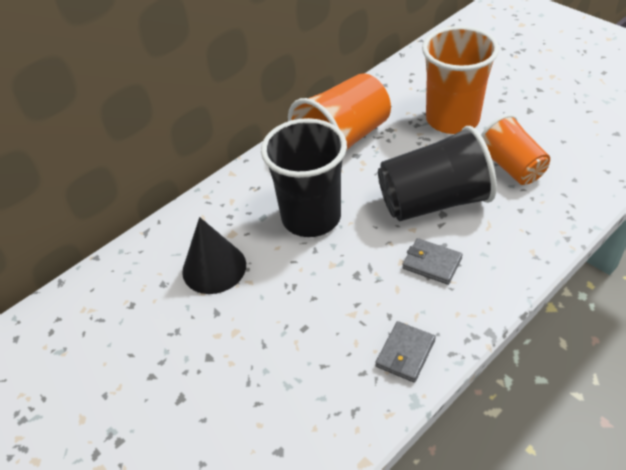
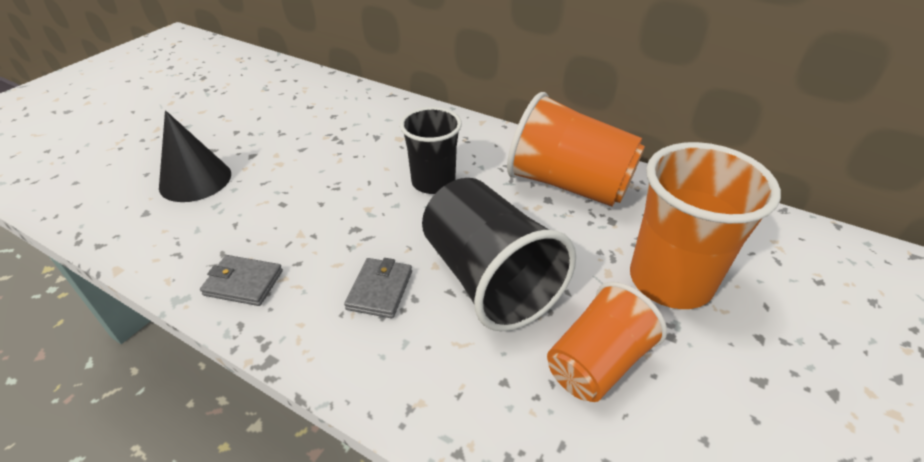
camera: 70 degrees right, 5 degrees down
black cone [182,217,246,294] -> black cone moved to [159,110,231,202]
black cup [261,118,347,237] -> black cup [400,107,462,194], size x0.65

